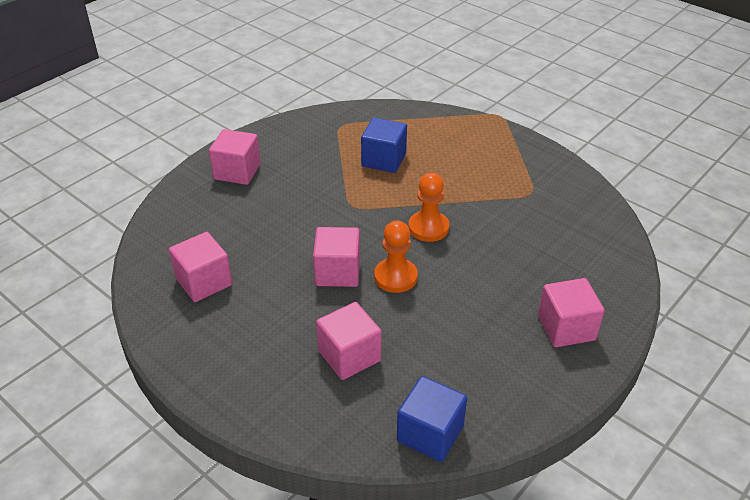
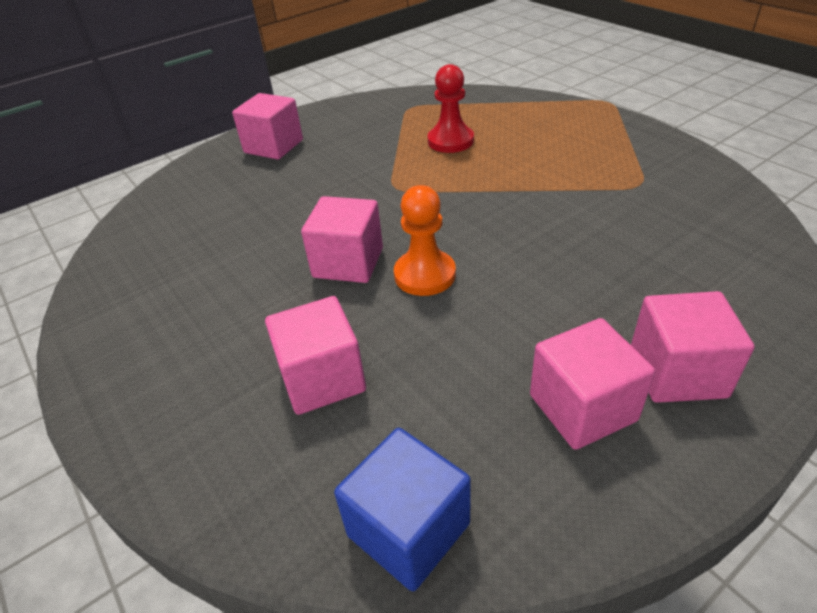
camera: 15 degrees right, 0 degrees up
pink cube [169,232,232,302] -> pink cube moved to [530,318,655,450]
blue cube [361,117,407,173] -> red pawn [428,64,474,153]
orange pawn [408,173,449,242] -> none

